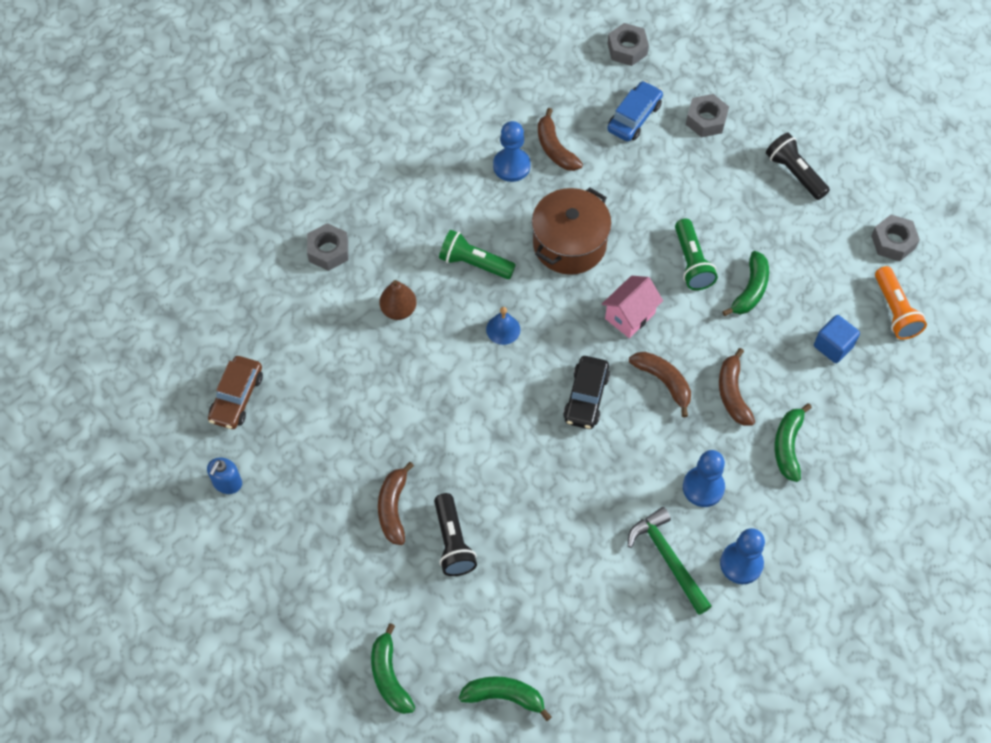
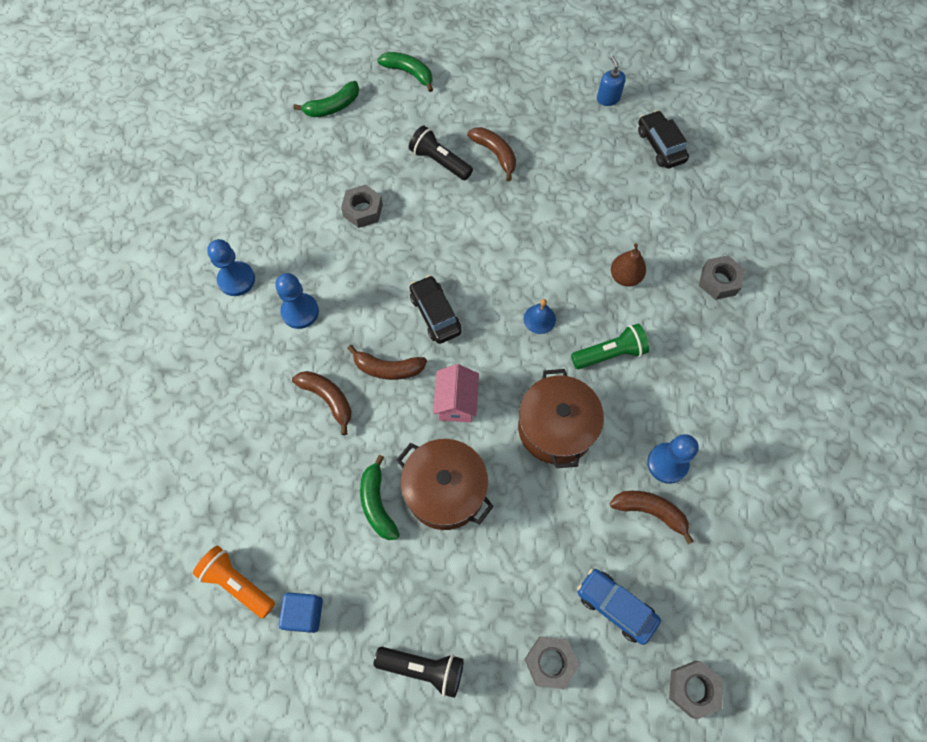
camera: 140 degrees right, 5 degrees up
brown car [208,356,263,429] -> black car [638,110,689,169]
blue car [607,81,663,141] -> blue car turned 135 degrees clockwise [577,569,661,645]
green hammer [628,507,712,615] -> none
green flashlight [675,219,718,290] -> brown pot [396,439,494,530]
green banana [775,403,812,482] -> none
blue cube [814,315,860,363] -> blue cube moved to [279,592,323,633]
grey nut [871,215,920,261] -> grey nut moved to [341,184,383,228]

